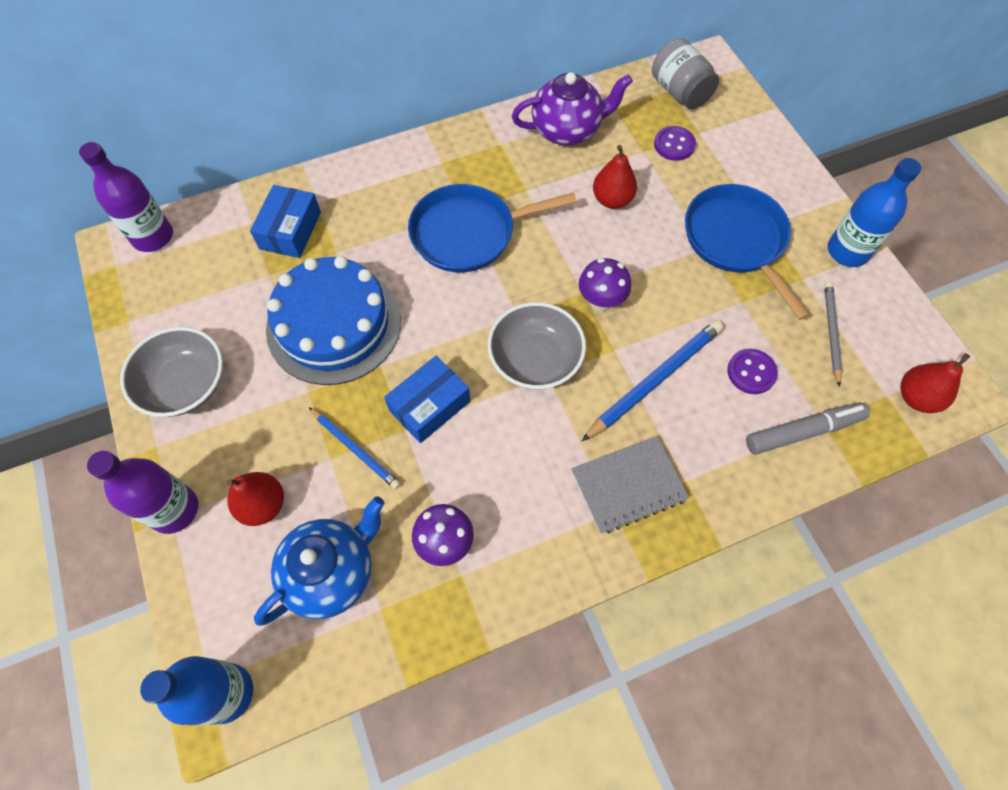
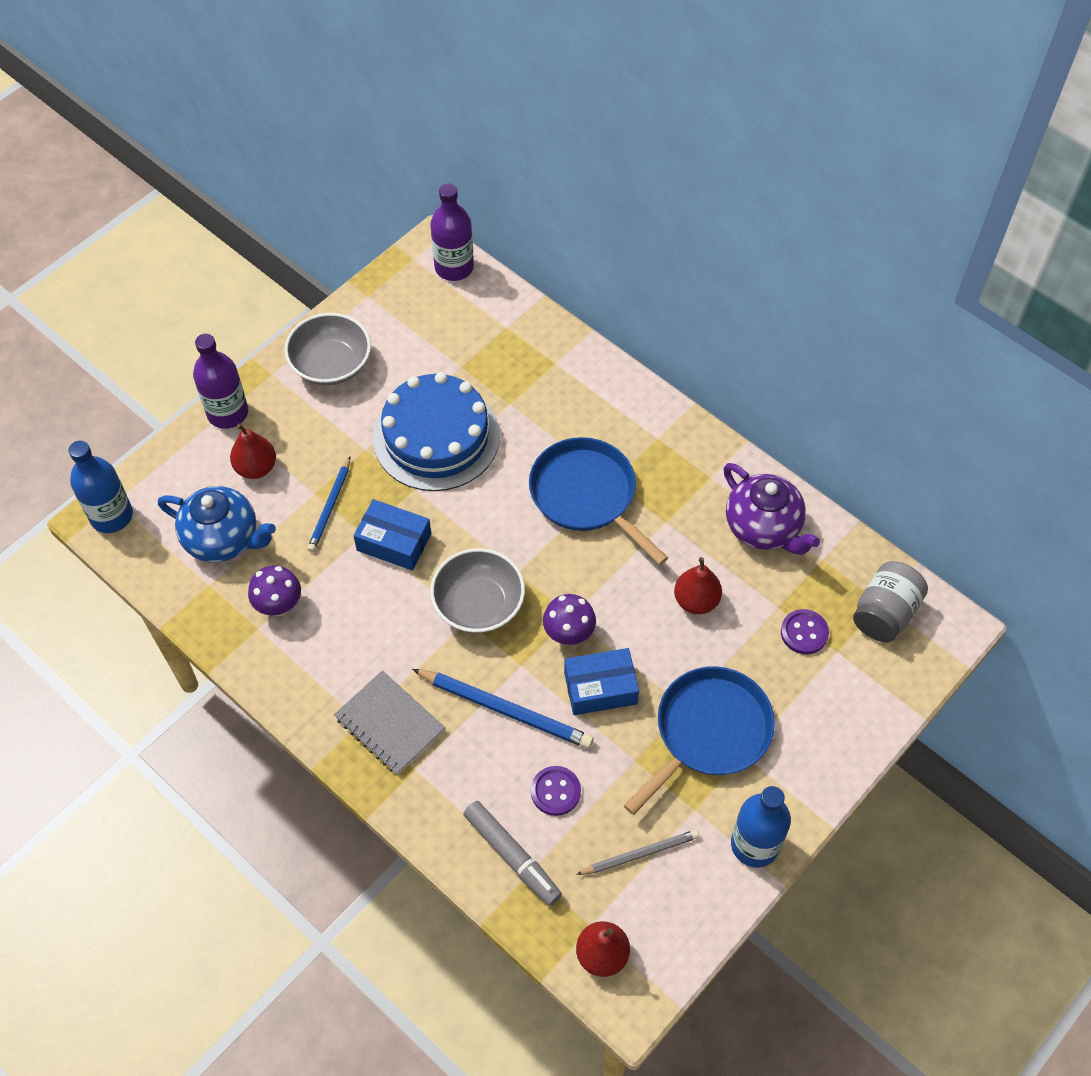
camera: 65 degrees right, 5 degrees down
blue box [250,185,321,258] -> blue box moved to [564,648,639,715]

